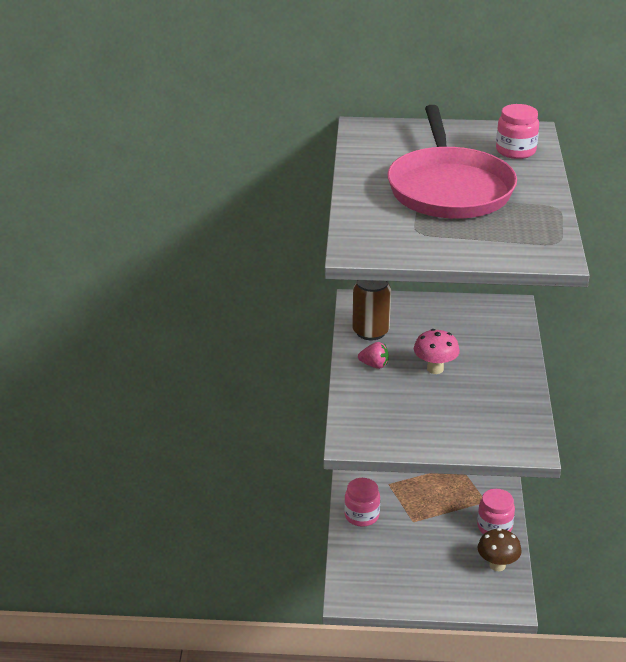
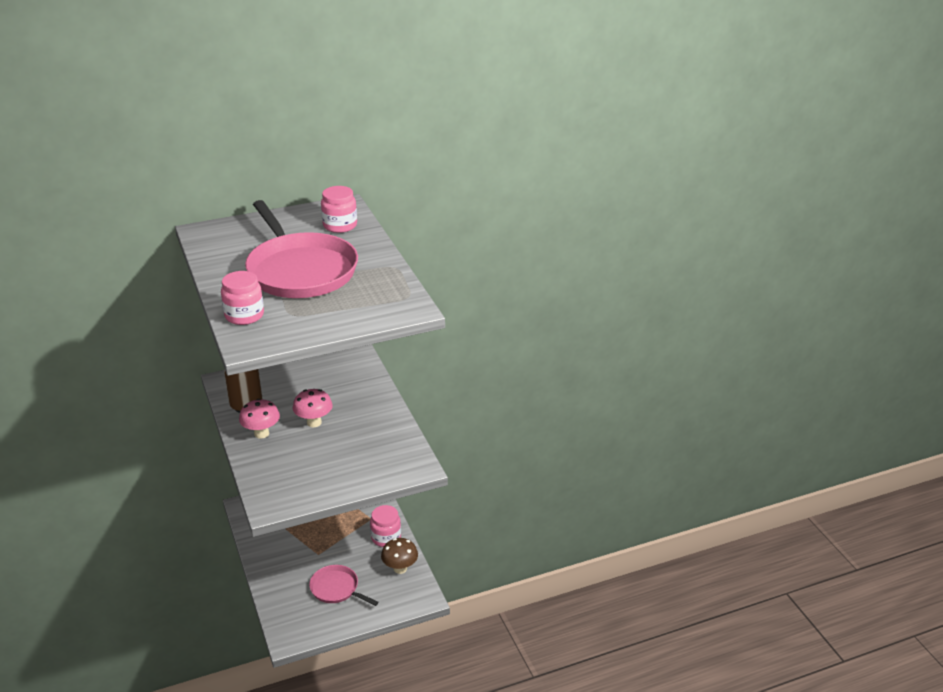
camera: 25 degrees left, 0 degrees up
pink jar [344,478,380,527] -> pink jar moved to [221,271,264,325]
pink strawberry [358,342,389,369] -> pink mushroom [239,399,280,439]
none -> pink pan [309,565,379,606]

